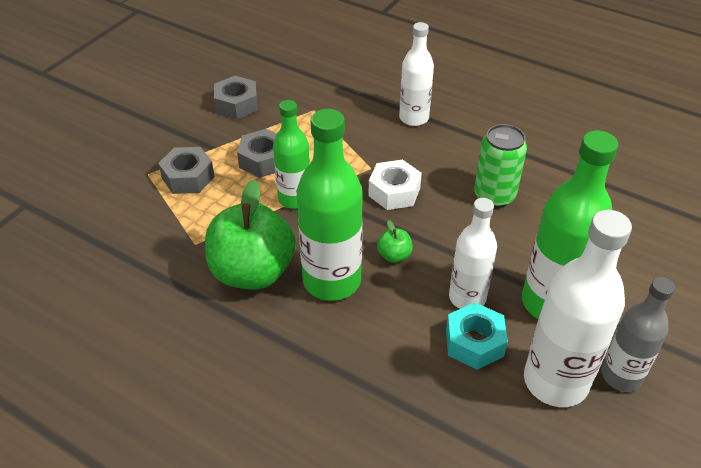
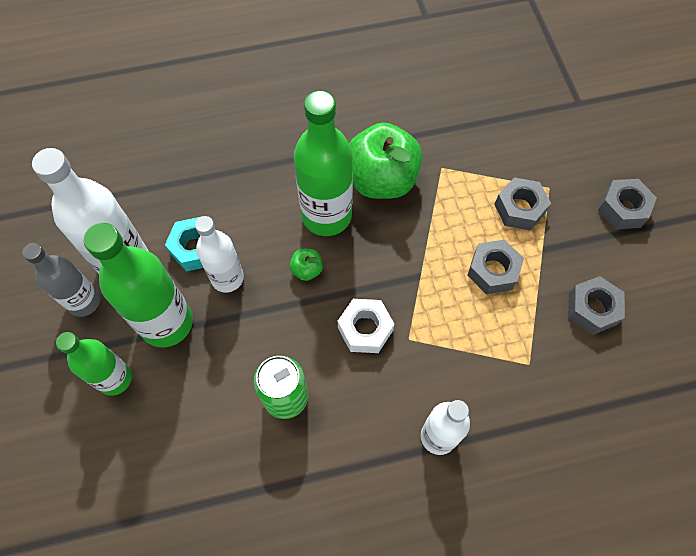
camera: 135 degrees right, 20 degrees up
green bottle [273,100,310,209] -> green bottle moved to [56,332,132,396]
none -> grey nut [598,179,657,229]

